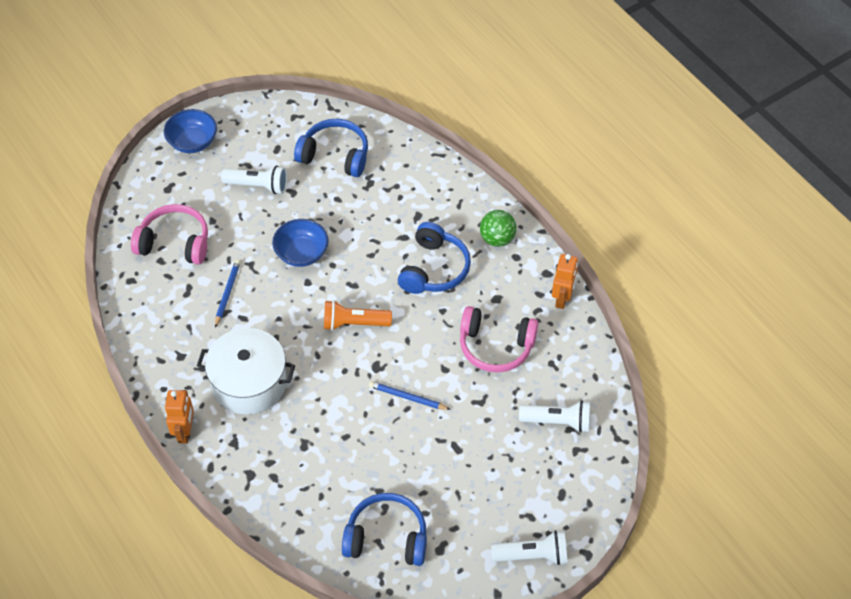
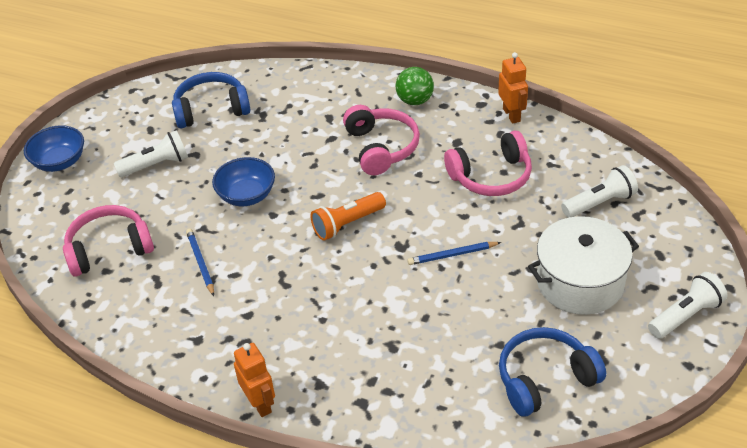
camera: 30 degrees left, 10 degrees down
white pot [197,328,295,415] -> white pot moved to [528,216,639,315]
blue headphones [398,222,471,294] -> pink headphones [343,105,420,175]

